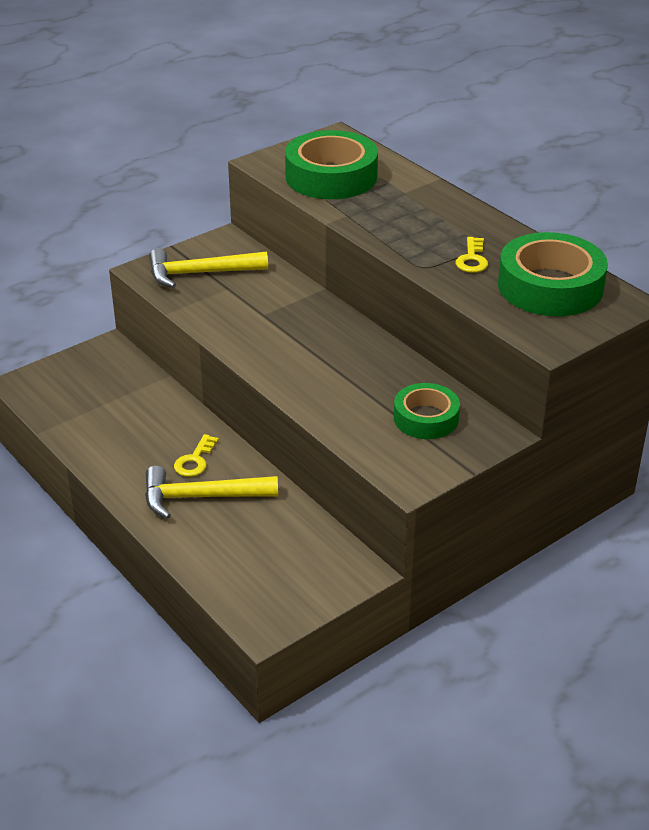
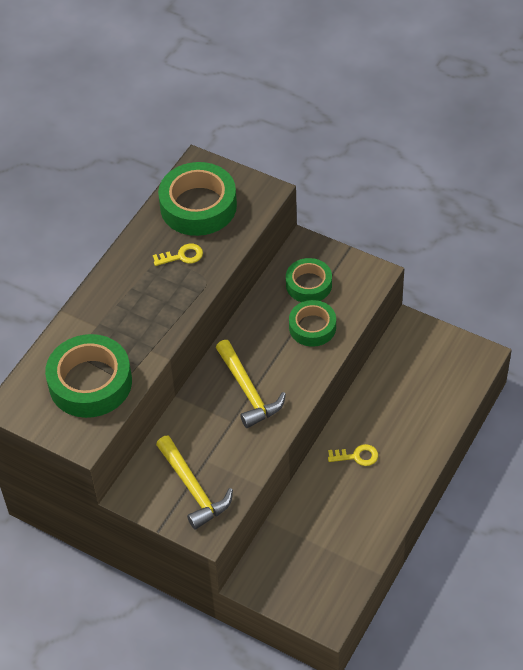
camera: 110 degrees left, 15 degrees up
yellow hammer [145,465,278,519] -> yellow hammer moved to [216,340,286,428]
none -> green tape [289,300,336,347]

